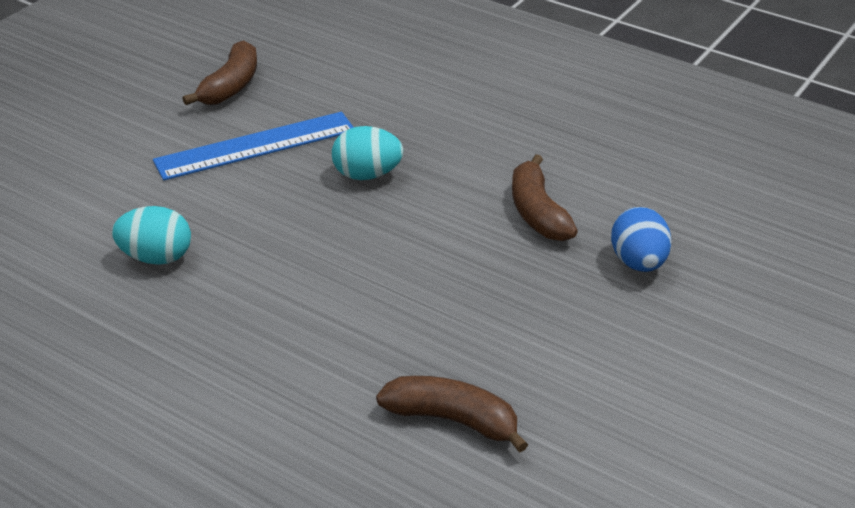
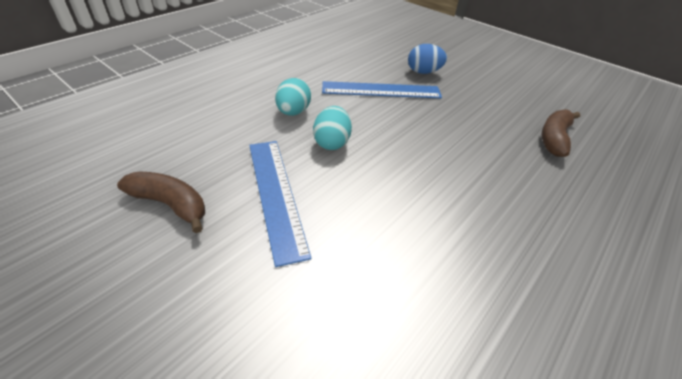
camera: 85 degrees left, 5 degrees up
turquoise egg [112,206,191,265] -> turquoise egg moved to [275,78,311,116]
brown banana [512,154,578,241] -> blue ruler [322,81,442,98]

